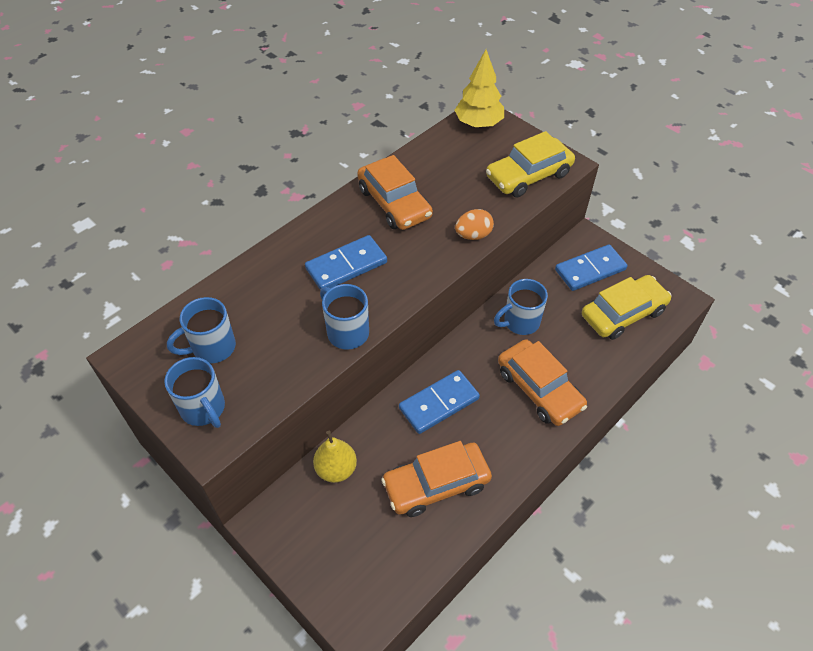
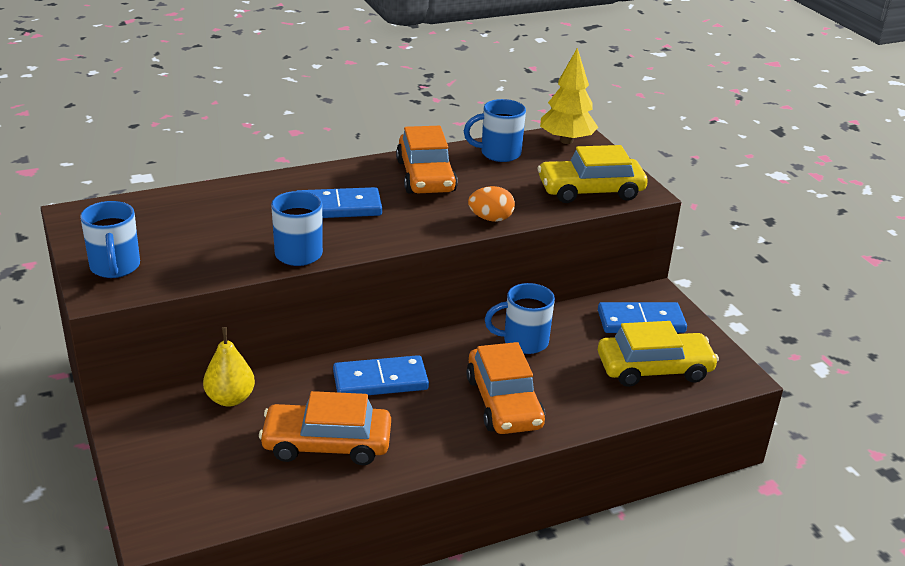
camera: 20 degrees right, 20 degrees down
blue mug [167,297,236,363] -> blue mug moved to [464,99,526,162]

